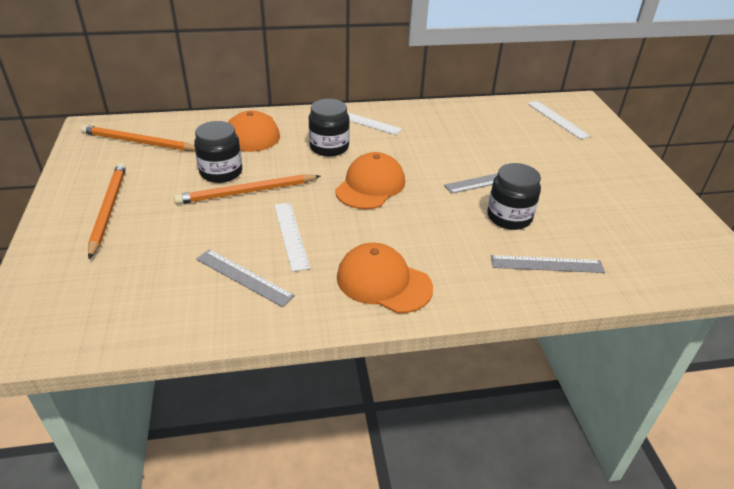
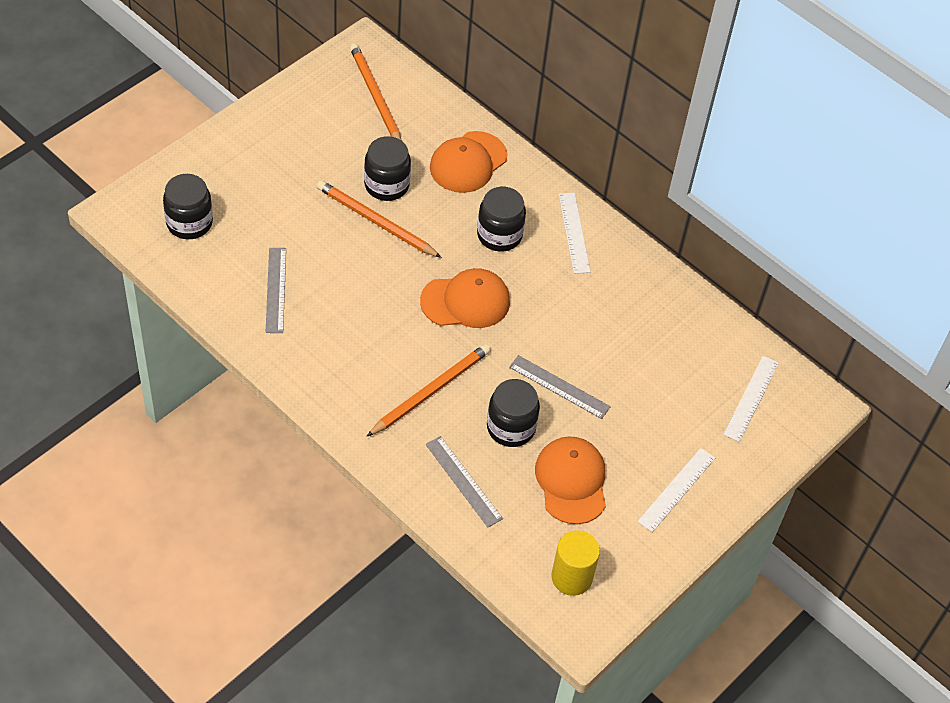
camera: 50 degrees right, 15 degrees up
orange pencil [88,163,126,259] -> orange pencil moved to [366,344,491,437]
white ruler [274,203,310,272] -> white ruler moved to [637,448,715,532]
orange cap [337,243,433,313] -> orange cap moved to [535,436,606,524]
none -> black jar [163,174,213,239]
none -> yellow cylinder [551,530,600,596]

